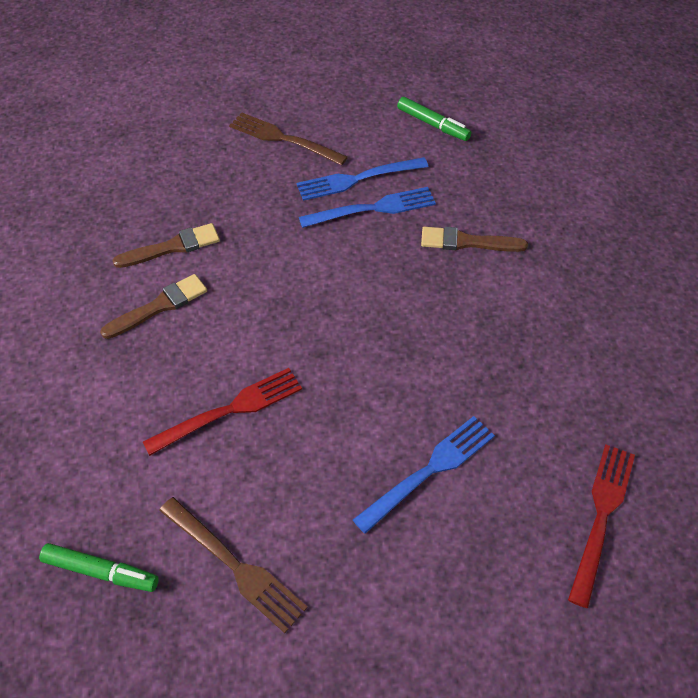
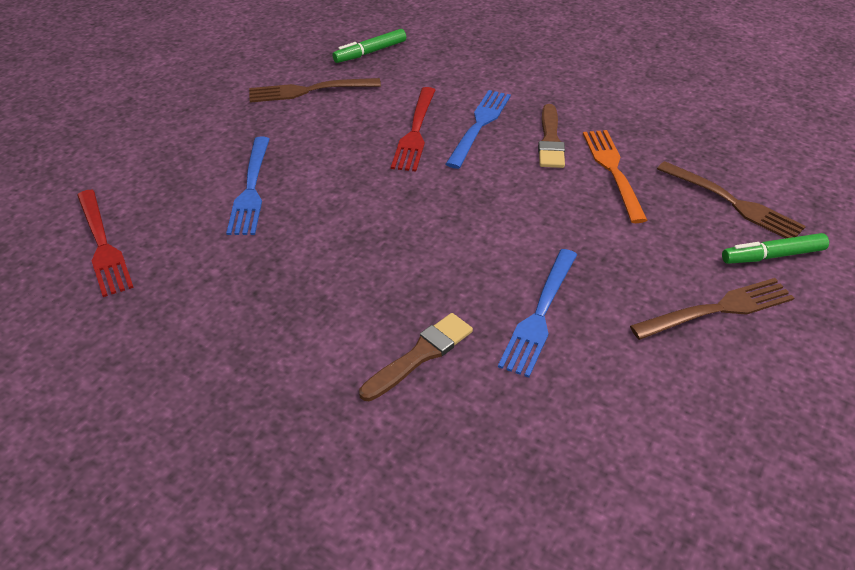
camera: 130 degrees right, 10 degrees down
brown brush [112,223,220,268] -> orange fork [583,130,647,223]
blue fork [297,157,429,201] -> blue fork moved to [446,90,511,169]
green marker [397,97,471,141] -> green marker moved to [722,233,829,264]
none -> brown fork [657,161,806,238]

